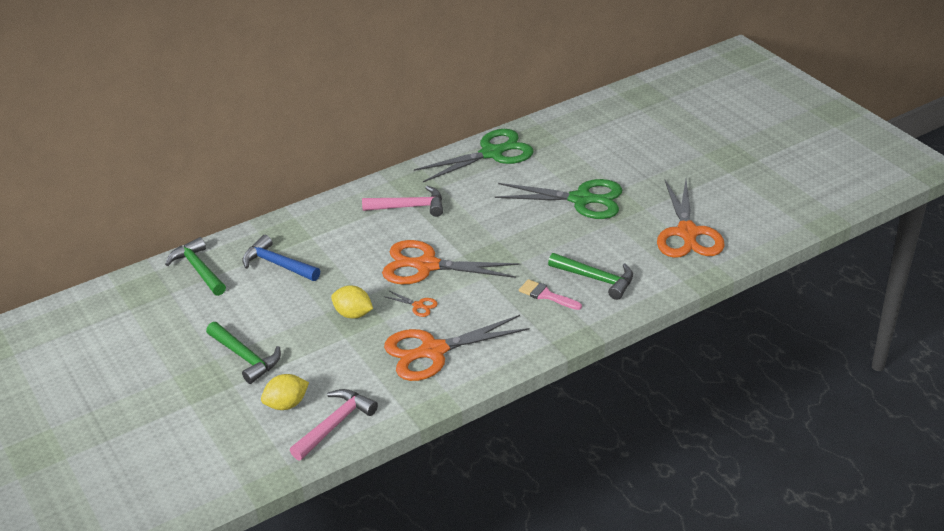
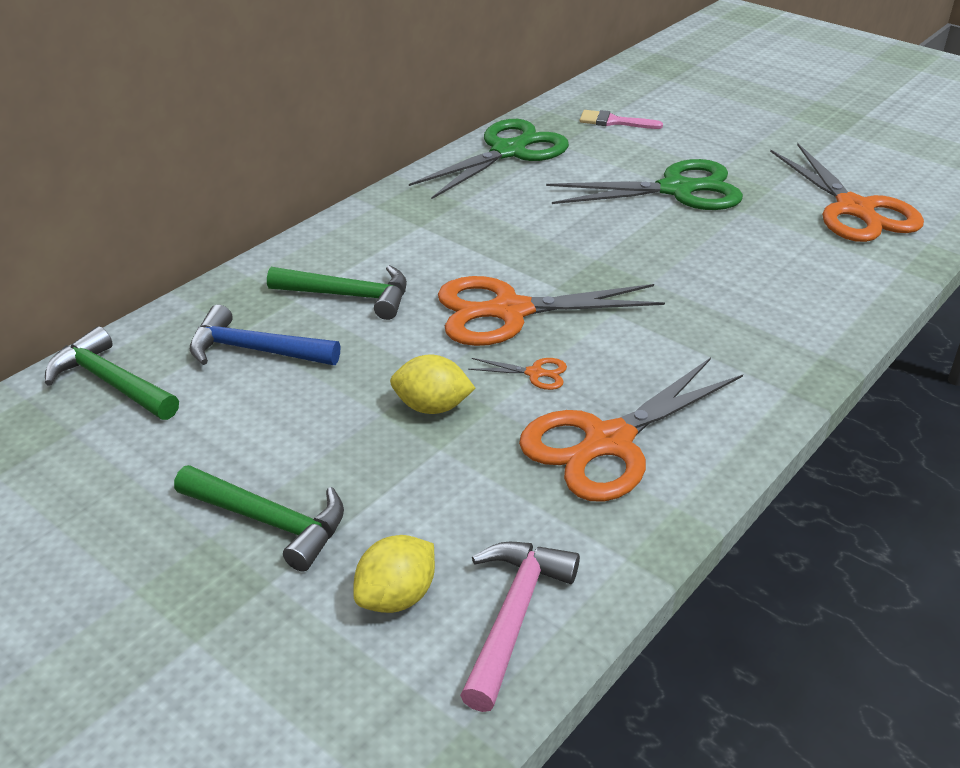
camera: 20 degrees left, 0 degrees up
pink hammer [362,186,443,217] -> none
pink brush [519,279,582,310] -> pink brush moved to [580,110,663,129]
green hammer [548,253,633,300] -> green hammer moved to [267,265,407,320]

